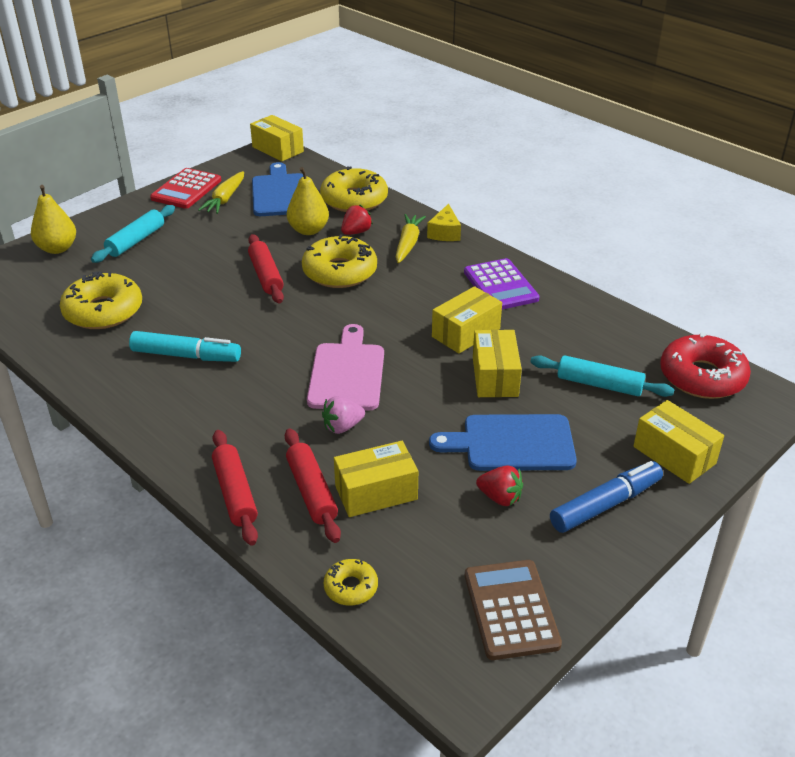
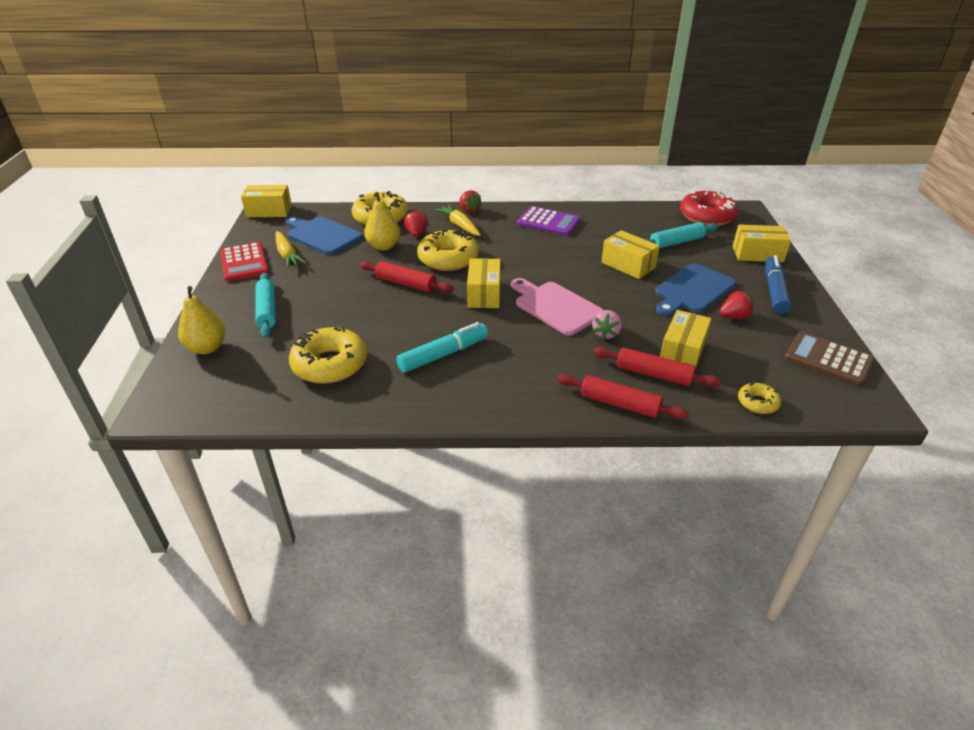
camera: 45 degrees left, 0 degrees up
yellow cheese [427,204,461,241] -> red strawberry [460,190,482,213]
yellow box [432,286,502,354] -> yellow box moved to [467,258,501,308]

